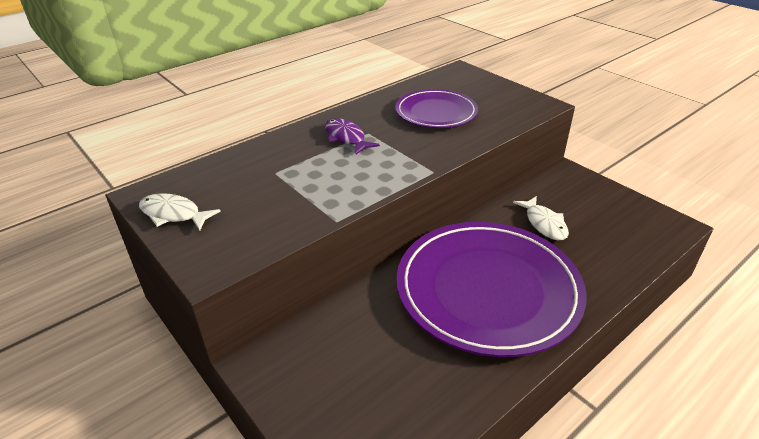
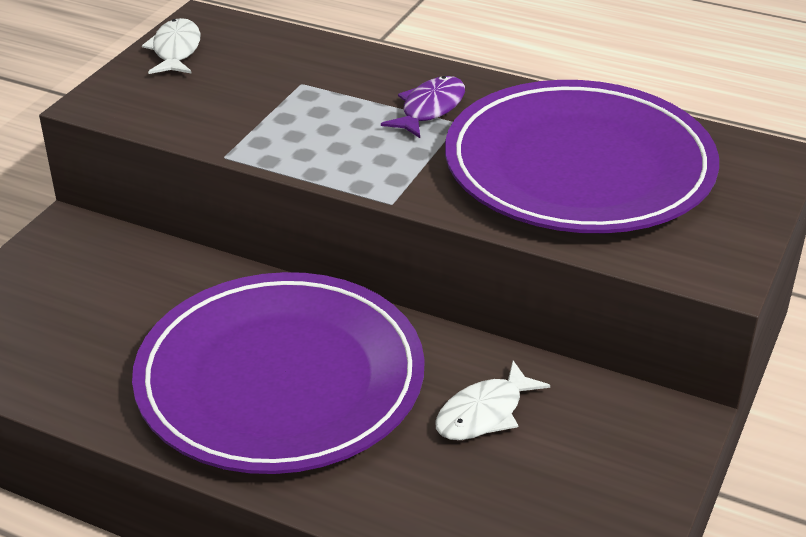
camera: 65 degrees right, 0 degrees up
purple plate [395,89,478,128] -> purple plate [445,80,719,233], size x1.80

